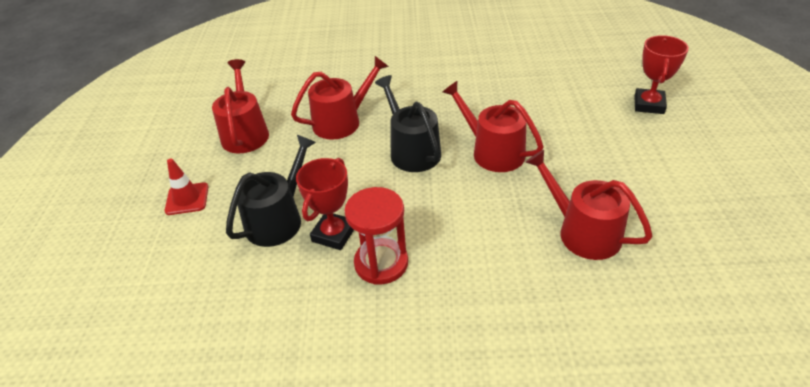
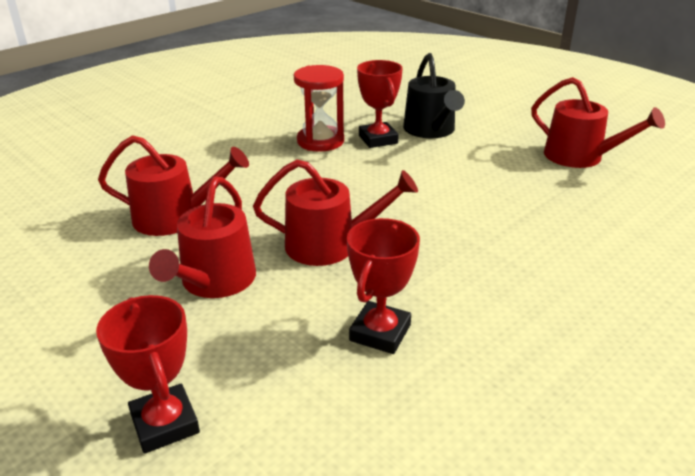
camera: 135 degrees right, 10 degrees down
red traffic cone [165,158,208,215] -> none
red watering can [291,56,389,140] -> red watering can moved to [149,176,256,298]
black watering can [375,75,441,172] -> none
none -> red trophy [347,218,420,354]

